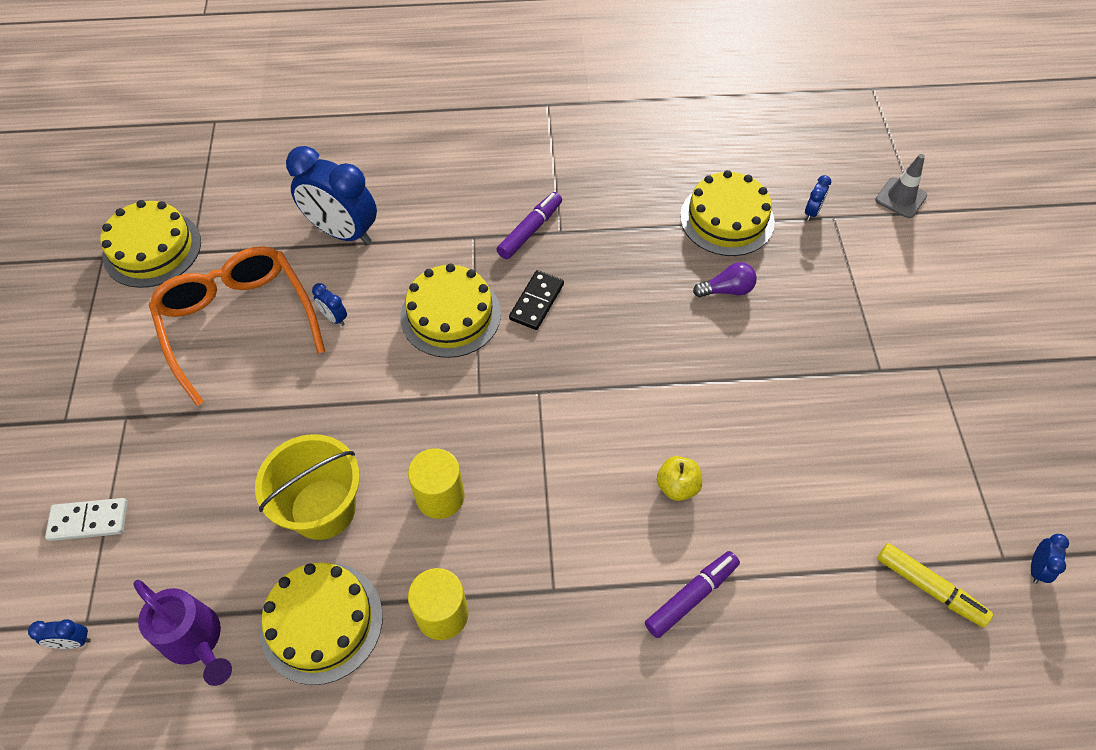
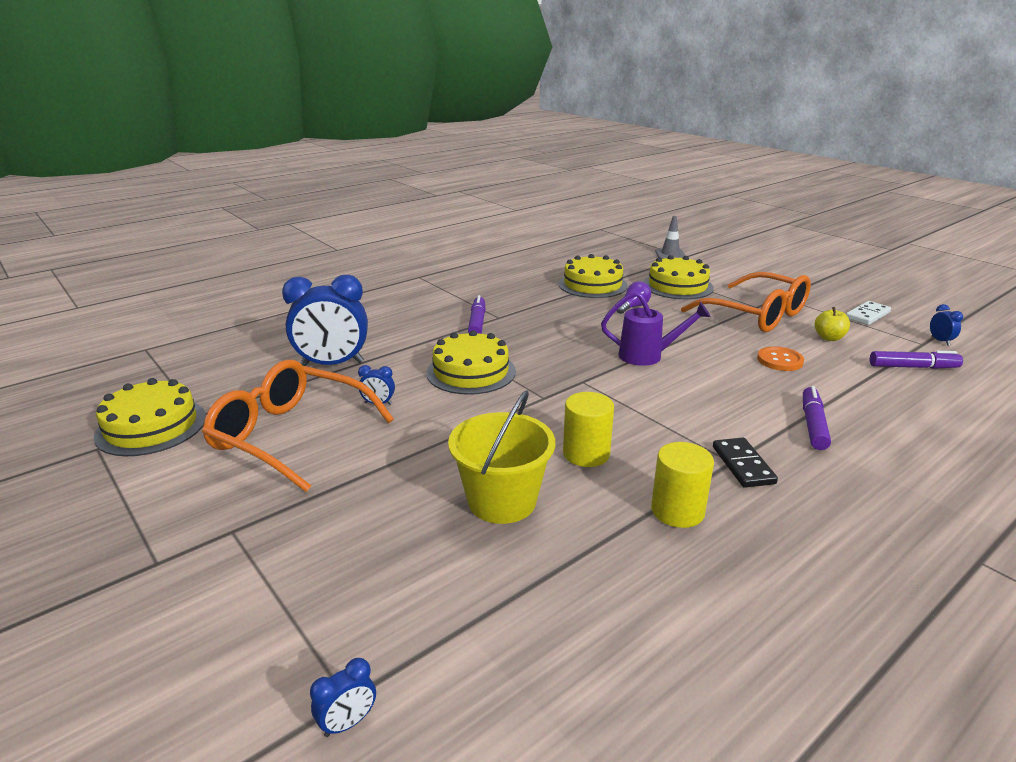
camera: 35 degrees left, 30 degrees down
white domino [45,498,128,541] -> white domino moved to [846,301,891,325]
purple watering can [134,580,232,686] -> purple watering can moved to [601,291,711,366]
yellow cake [259,562,383,685] -> yellow cake moved to [643,255,714,299]
black domino [509,270,564,330] -> black domino moved to [713,438,778,488]
yellow apple [657,456,702,501] -> yellow apple moved to [815,307,850,341]
blue clock [805,175,831,221] -> none
yellow marker [877,543,993,628] -> purple marker [870,351,963,369]
none -> orange glasses [681,272,811,332]
none -> orange button [757,346,804,371]

